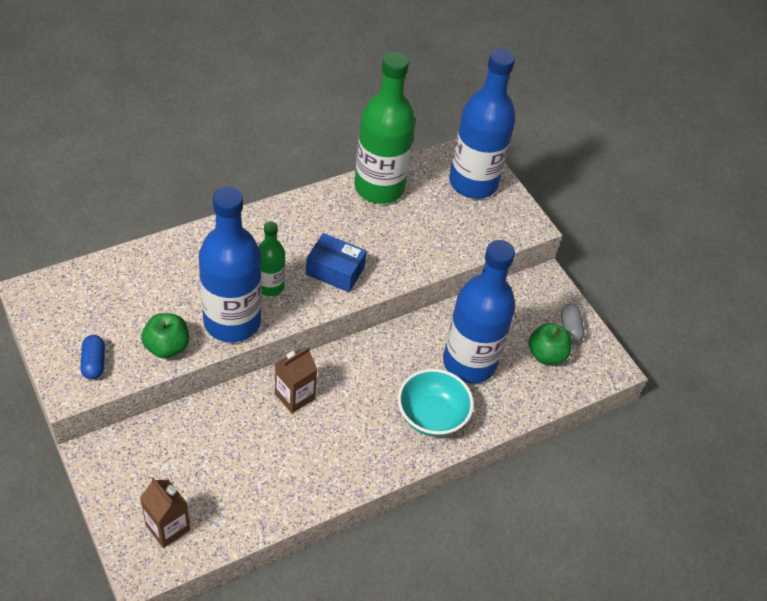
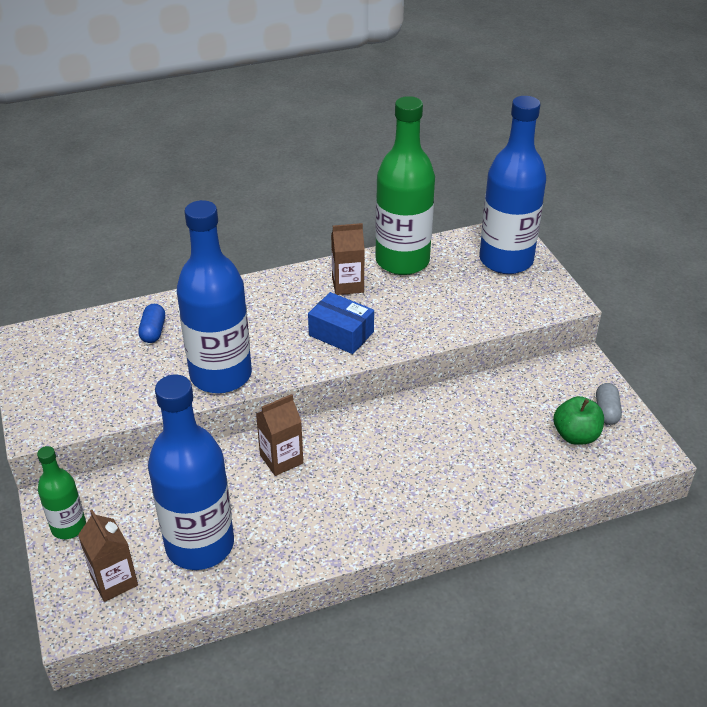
camera: 15 degrees right, 10 degrees down
blue capsule [80,335,105,380] -> blue capsule moved to [138,304,165,343]
green apple [141,313,189,359] -> none
green bottle [258,221,285,296] -> green bottle moved to [37,446,86,539]
turquoise bowl [398,369,474,437] -> none
blue bottle [443,240,516,383] -> blue bottle moved to [148,375,234,570]
none -> brown carton [331,223,365,295]

